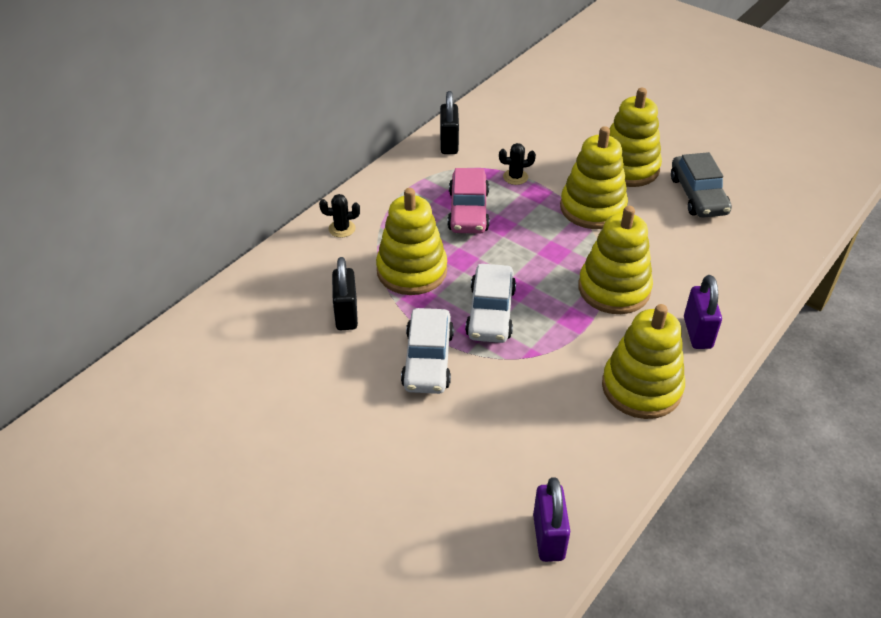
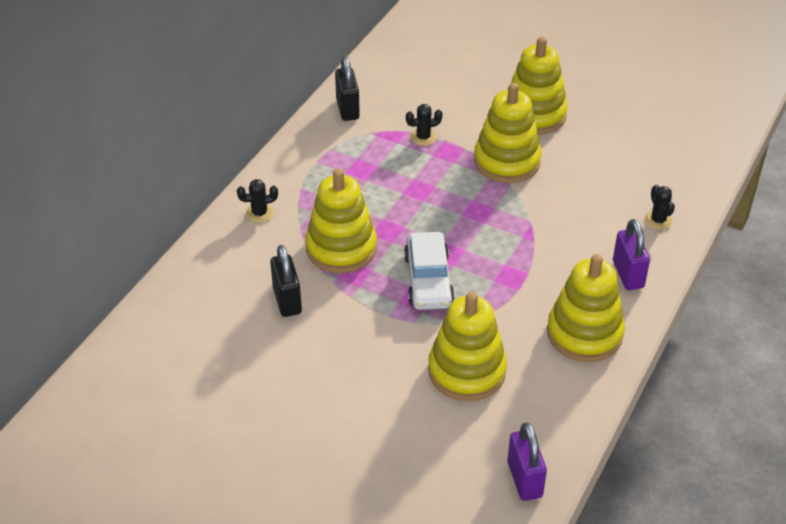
camera: 10 degrees left, 0 degrees up
white car [401,308,454,394] -> none
pink car [447,168,489,234] -> none
yellow stacking toy [578,206,653,314] -> yellow stacking toy moved to [428,292,507,401]
grey car [671,152,732,218] -> none
none -> black cactus [645,184,675,230]

